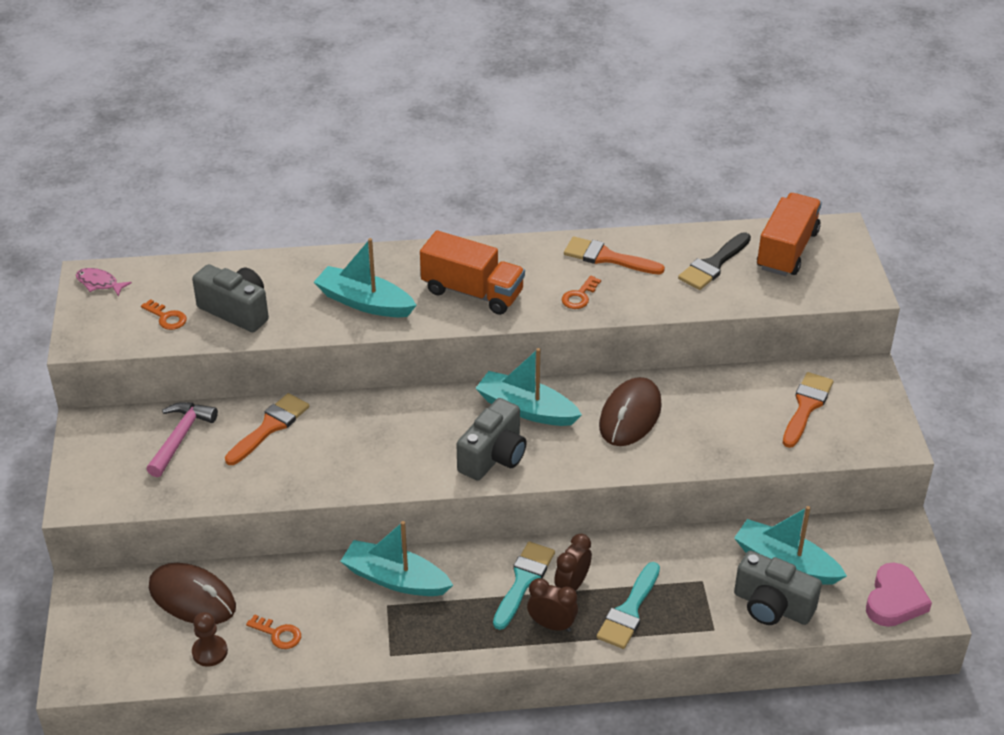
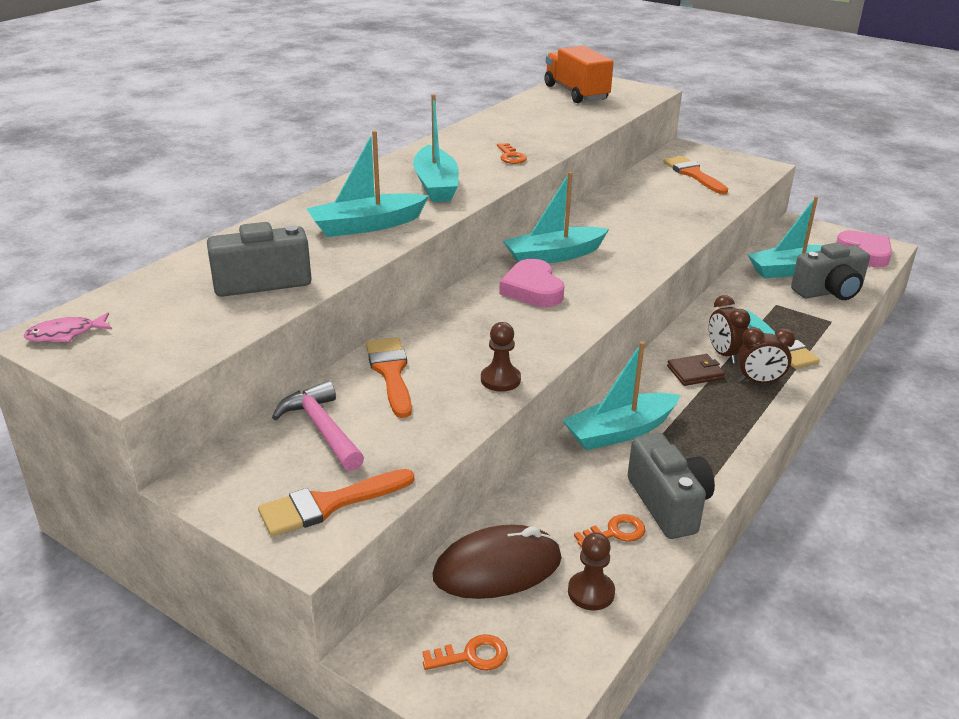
camera: 50 degrees left, 10 degrees down
orange key [141,299,187,330] -> orange key moved to [423,634,508,670]
orange truck [420,230,525,315] -> turquoise boat [413,94,459,202]
grey camera [456,398,527,481] -> grey camera moved to [628,433,715,539]
turquoise brush [493,541,555,630] -> brown wallet [667,354,725,386]
brown clock [527,578,578,632] -> brown clock turned 150 degrees counterclockwise [737,327,795,383]
orange brush [564,236,665,275] -> orange brush moved to [258,469,414,537]
brown mouse [599,377,662,446] -> none
black brush [678,232,751,290] -> none
none -> brown pawn [481,322,521,392]
none -> pink heart [499,259,564,307]

